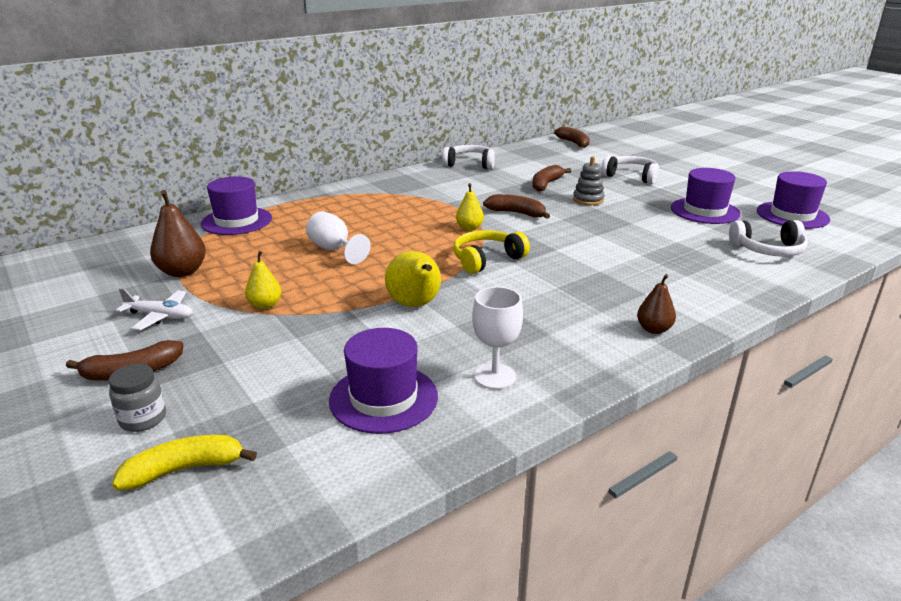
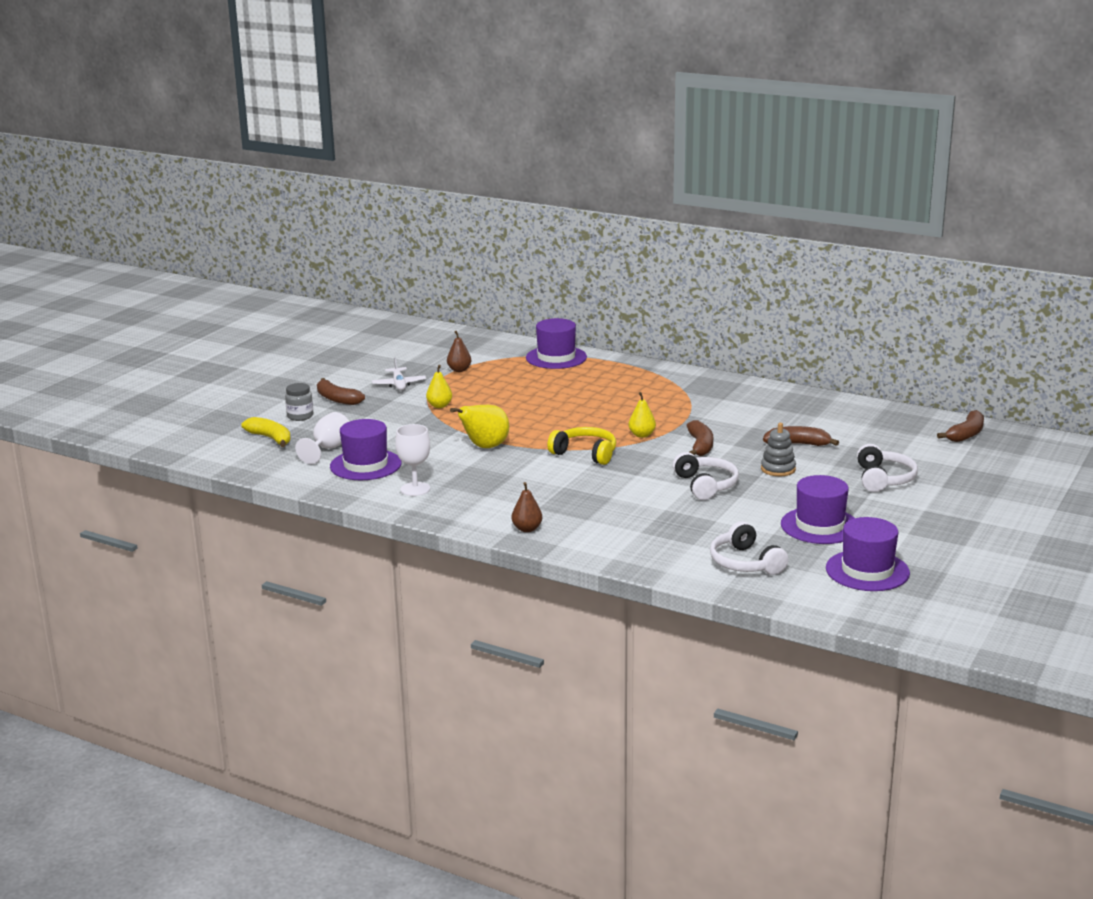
camera: 65 degrees right, 5 degrees down
brown pear [150,190,206,277] -> brown pear [447,331,471,372], size x0.62
white goblet [306,211,371,264] -> white goblet moved to [295,412,349,464]
white headphones [442,145,495,169] -> white headphones moved to [673,452,739,500]

